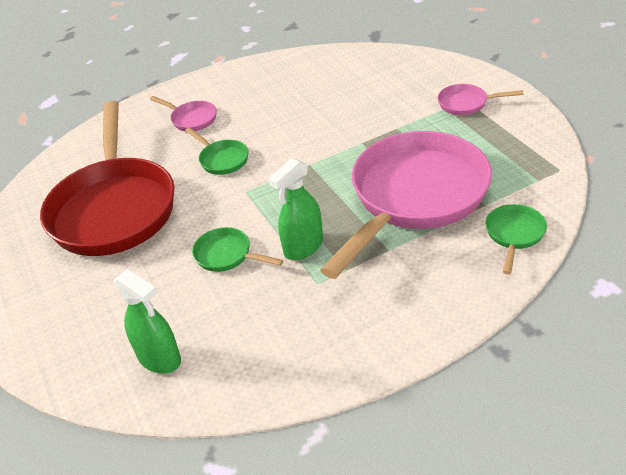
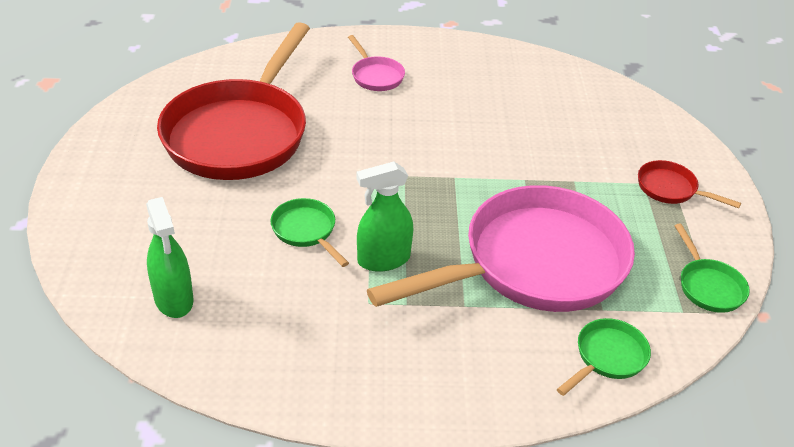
camera: 20 degrees right, 0 degrees up
green pan [185,127,249,175] -> green pan moved to [675,224,750,313]
pink pan [438,84,523,115] -> red pan [638,160,741,208]

